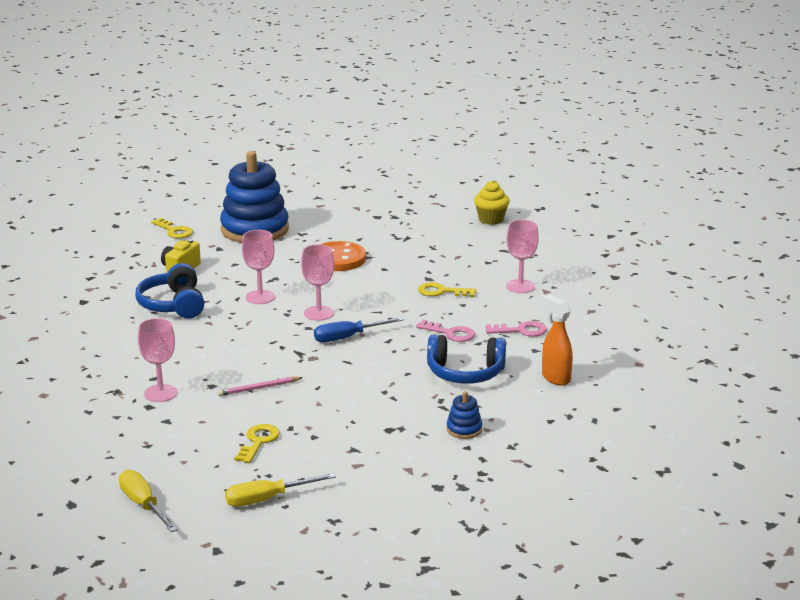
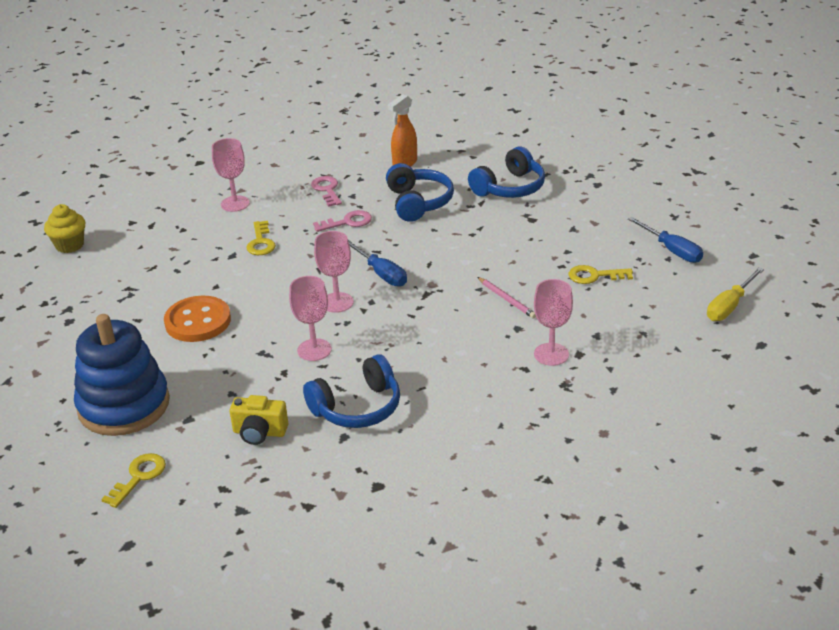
camera: 105 degrees left, 10 degrees up
yellow screwdriver [225,473,336,507] -> blue screwdriver [628,217,703,263]
pink key [416,320,475,342] -> pink key turned 60 degrees clockwise [313,210,372,232]
blue stacking toy [447,391,482,439] -> blue headphones [468,147,545,198]

